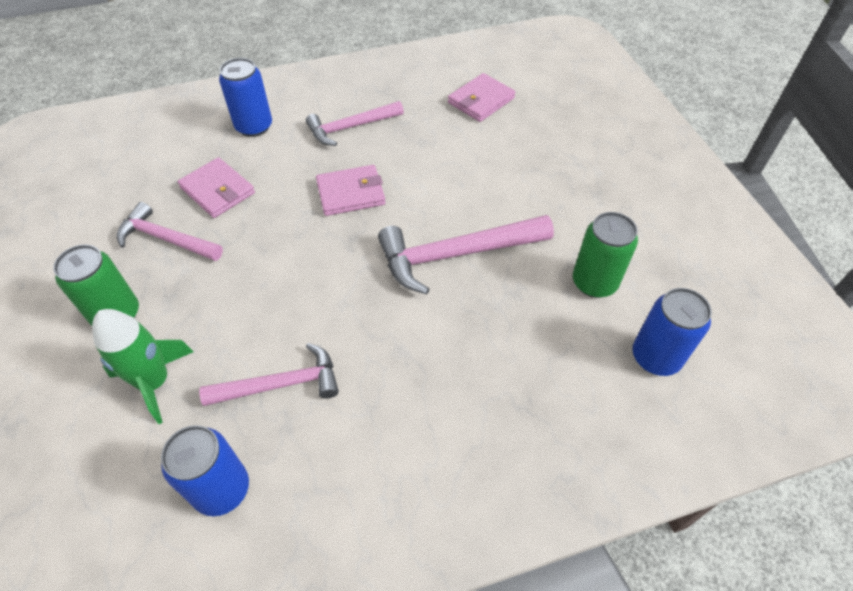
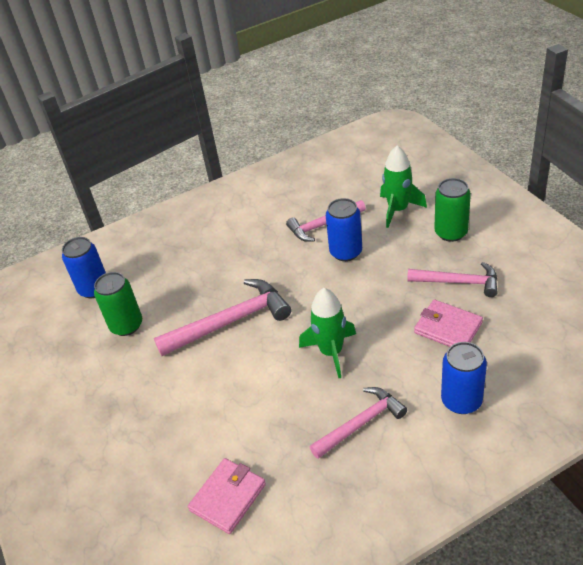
camera: 175 degrees right, 10 degrees down
blue can [161,425,249,516] -> blue can moved to [326,198,362,261]
pink wallet [316,165,385,216] -> green rocket [299,288,356,378]

